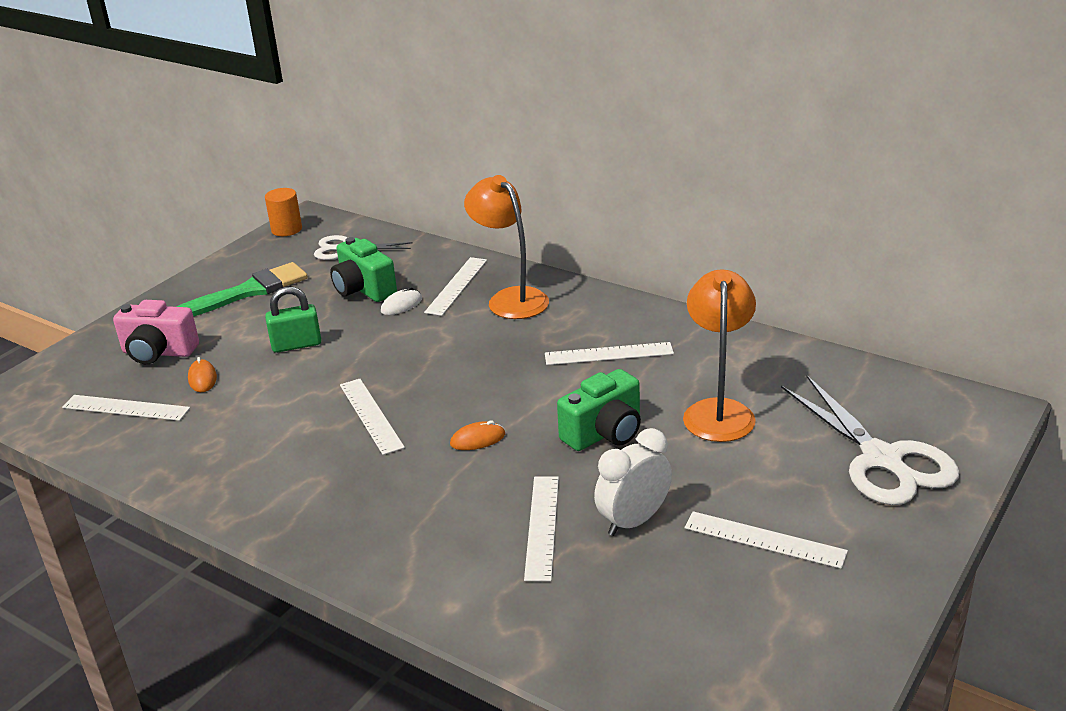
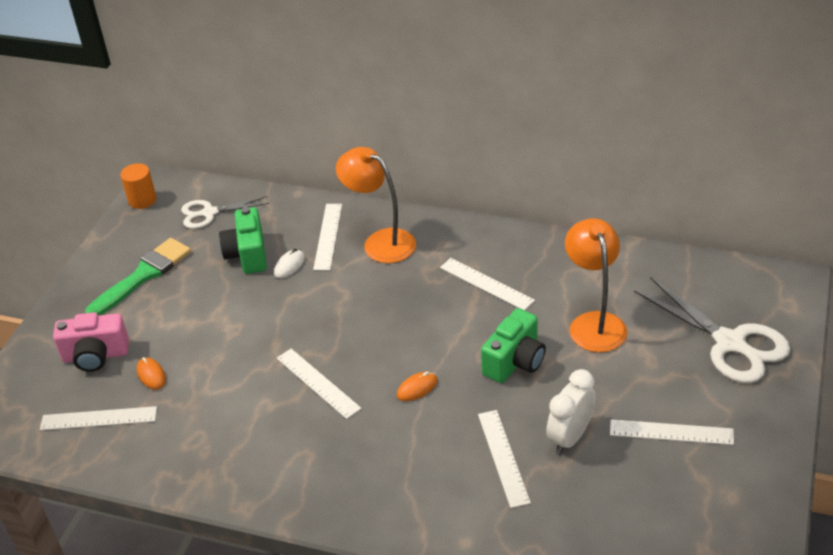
camera: 15 degrees left, 10 degrees up
green padlock [265,287,321,353] -> none
green camera [330,237,397,302] -> green camera turned 45 degrees clockwise [219,207,267,274]
white ruler [545,342,674,365] -> white ruler turned 60 degrees clockwise [440,258,535,310]

